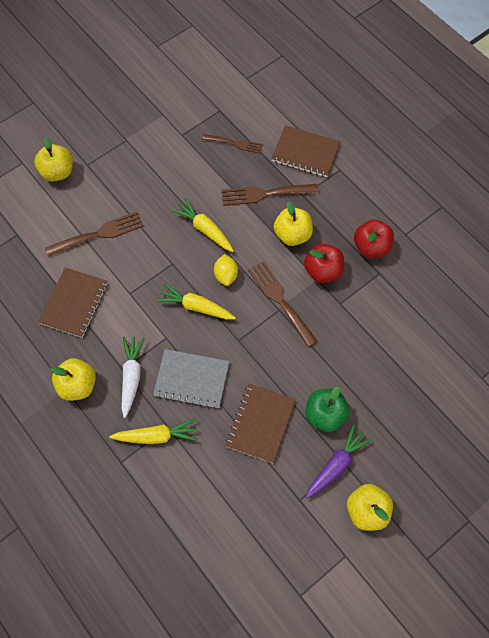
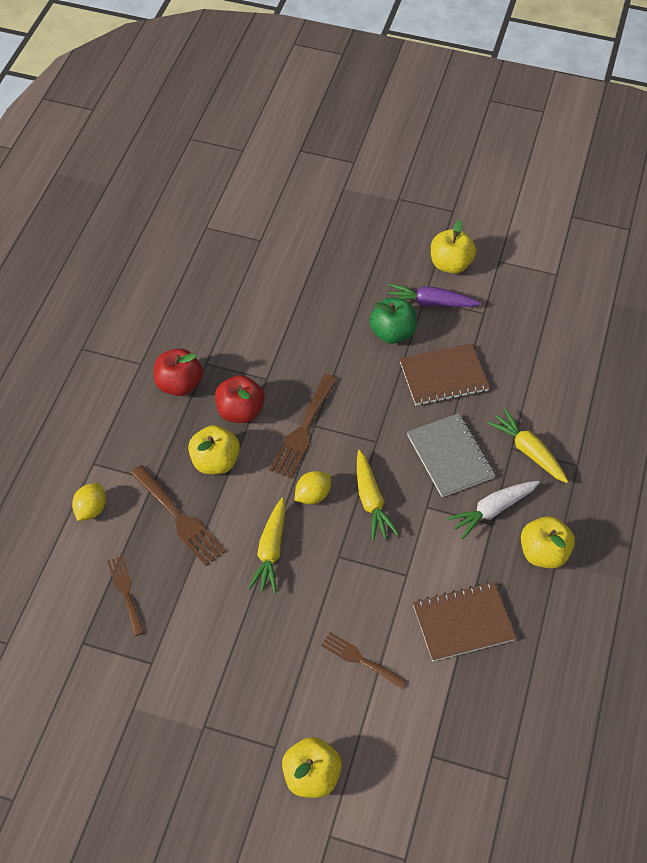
camera: 125 degrees left, 10 degrees down
brown fork [45,211,144,257] -> brown fork [321,632,407,689], size x0.65
brown notebook [271,125,340,177] -> yellow lemon [72,483,106,521]

